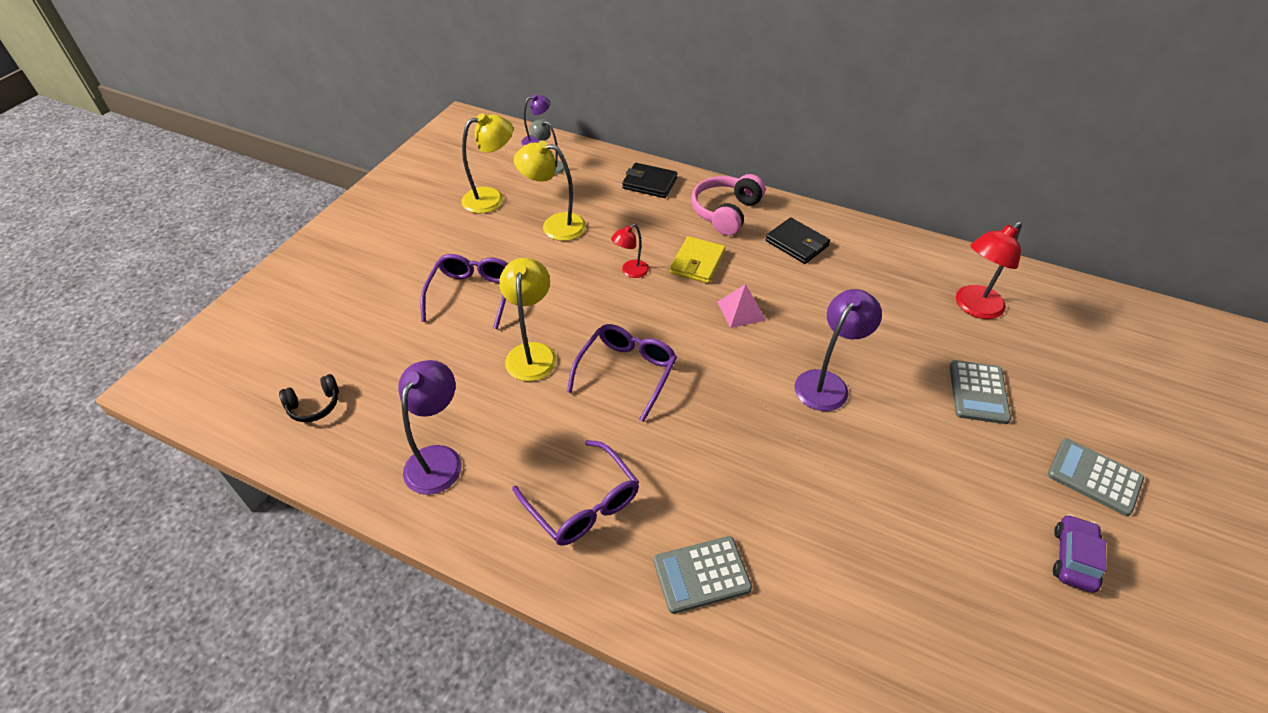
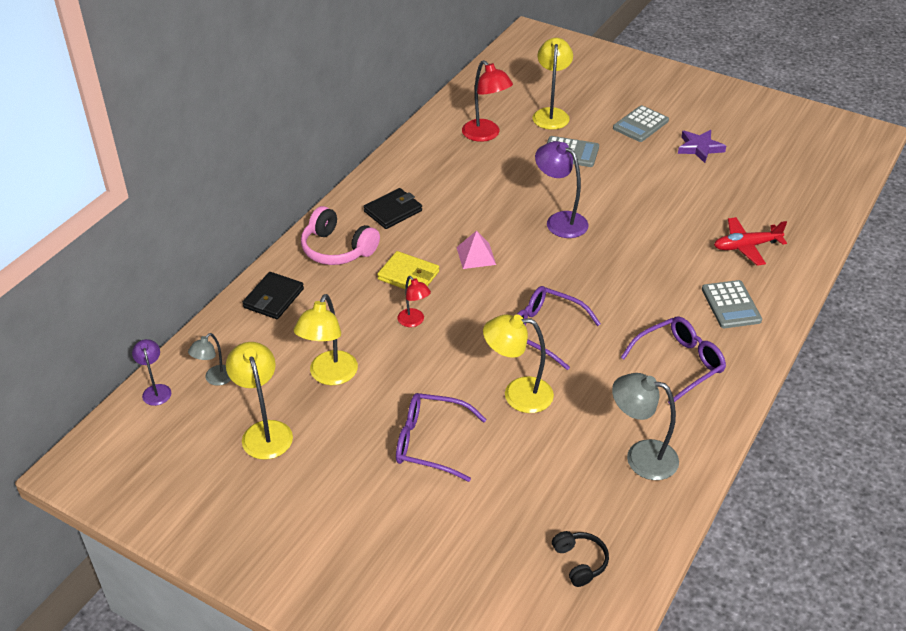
camera: 85 degrees left, 5 degrees down
purple lamp [398,360,462,495] -> grey lamp [612,373,679,480]
purple car [1053,514,1106,593] -> purple star [678,130,726,163]
none -> yellow lamp [532,38,573,130]
none -> red plane [714,217,787,266]

